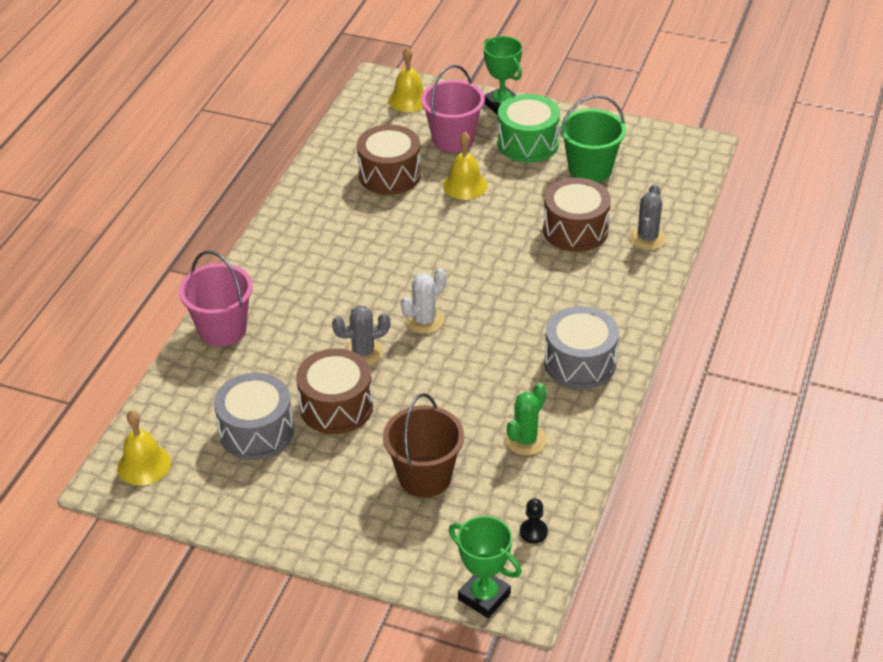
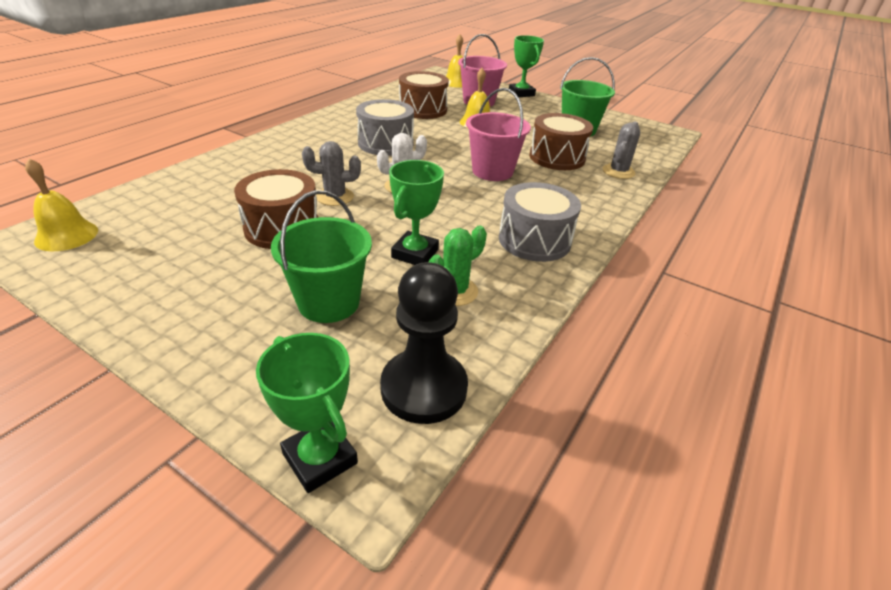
camera: 10 degrees right, 5 degrees down
pink bucket [179,251,253,347] -> pink bucket moved to [466,88,531,181]
grey drum [214,373,294,460] -> grey drum moved to [356,99,414,156]
brown bucket [383,393,464,497] -> green bucket [271,190,372,323]
green drum [498,94,560,162] -> none
black pawn [520,498,548,543] -> black pawn [380,262,468,424], size x2.38
none -> green trophy [389,160,444,265]

